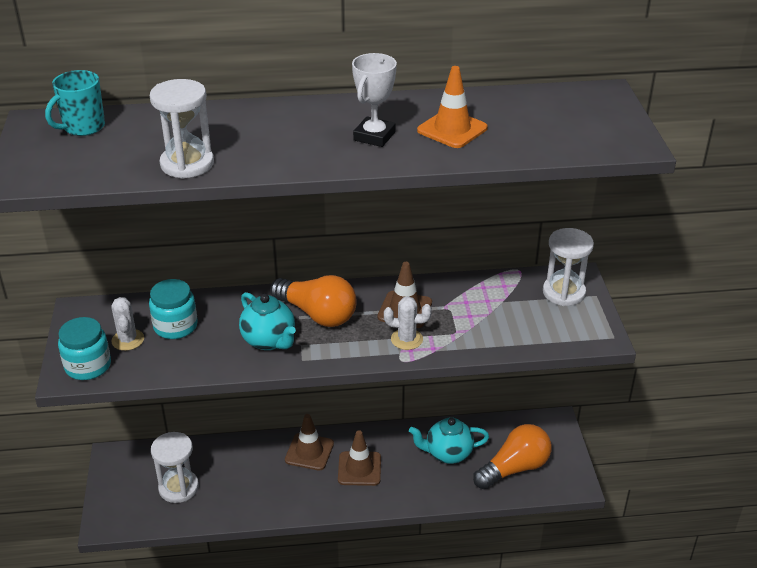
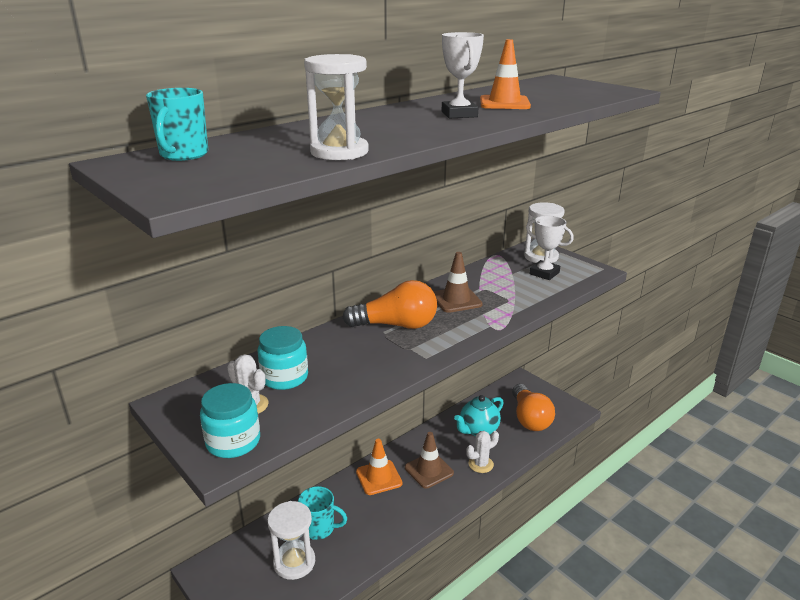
camera: 35 degrees left, 10 degrees down
turquoise teapot [239,292,296,350] -> none
brown traffic cone [285,414,334,470] -> orange traffic cone [356,439,402,495]
white cactus [384,296,432,350] -> white cactus moved to [466,431,499,473]
orange light bulb [473,424,551,489] -> orange light bulb turned 150 degrees clockwise [512,384,555,431]
none -> turquoise mug [298,486,347,540]
none -> white trophy [526,216,574,280]

